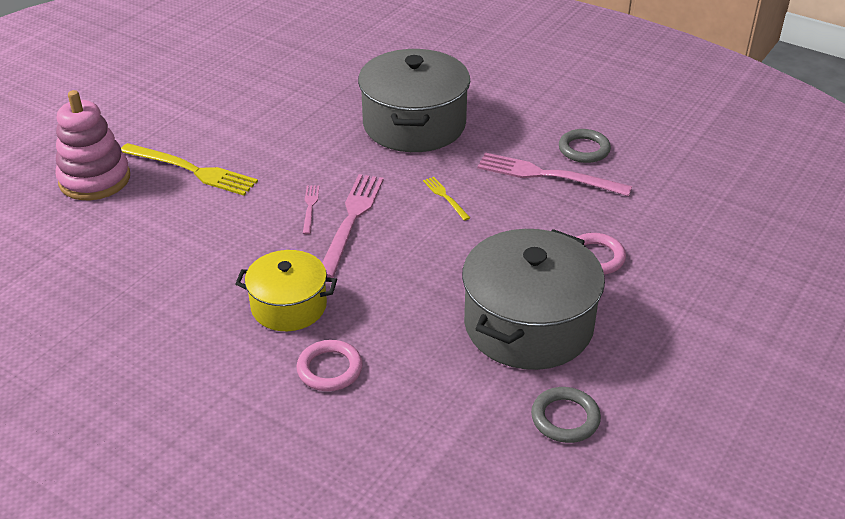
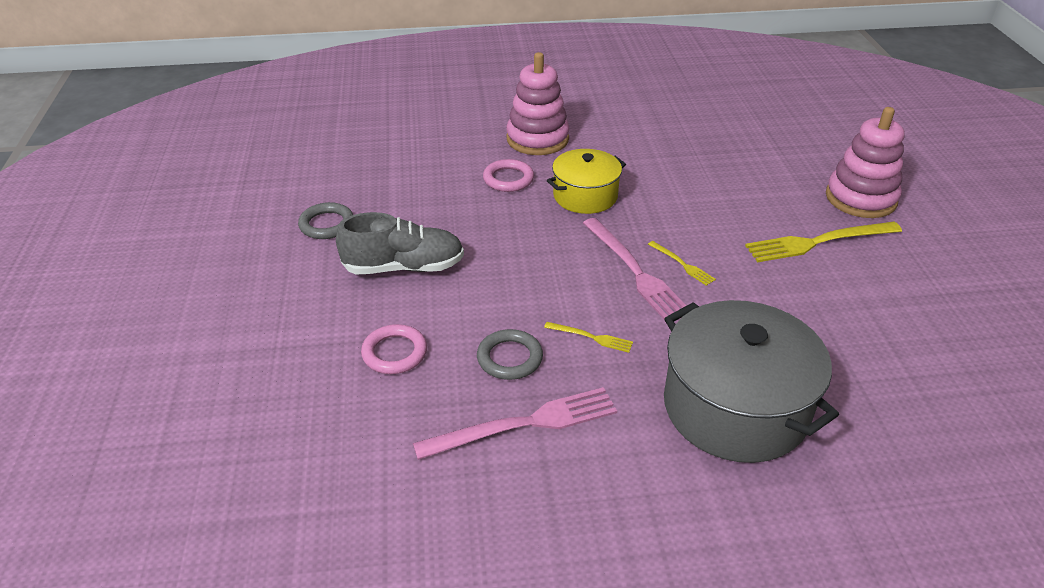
camera: 140 degrees right, 0 degrees up
pink fork [303,186,319,234] -> yellow fork [648,241,716,286]
grey pot [462,229,605,370] -> grey shoe [336,212,464,274]
grey ring [559,129,611,163] -> grey ring moved to [477,329,543,380]
none -> pink stacking toy [506,52,570,155]

